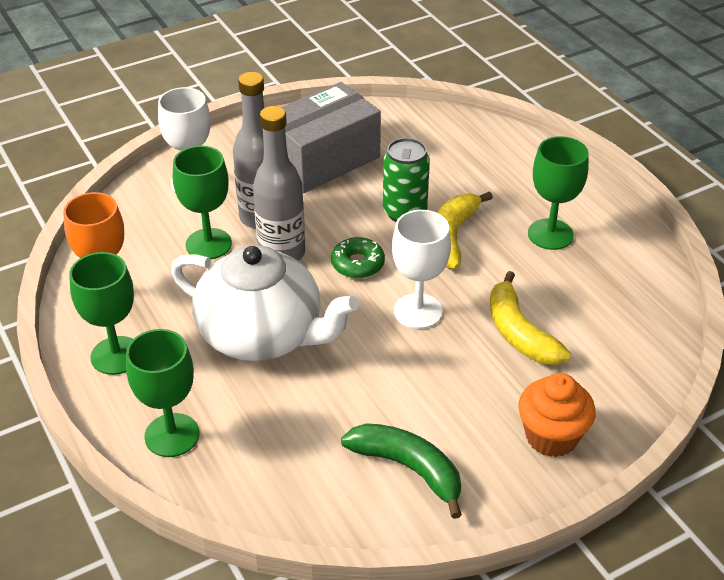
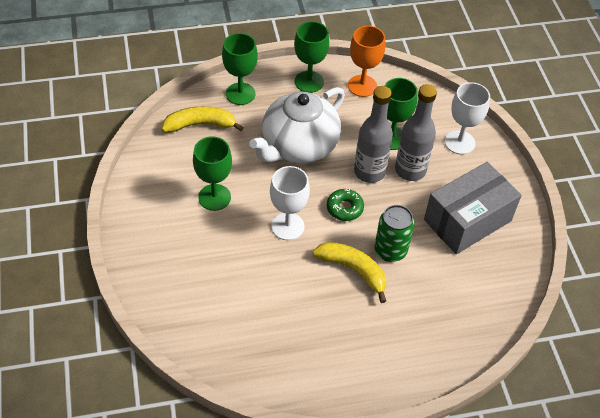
camera: 105 degrees right, 10 degrees up
grey box [282,82,381,193] -> grey box turned 75 degrees clockwise [424,162,522,254]
green banana [341,423,462,519] -> none
yellow banana [490,271,571,365] -> yellow banana moved to [162,106,244,132]
orange cupcake [518,373,596,457] -> none
green goblet [528,136,589,250] -> green goblet moved to [193,136,232,211]

